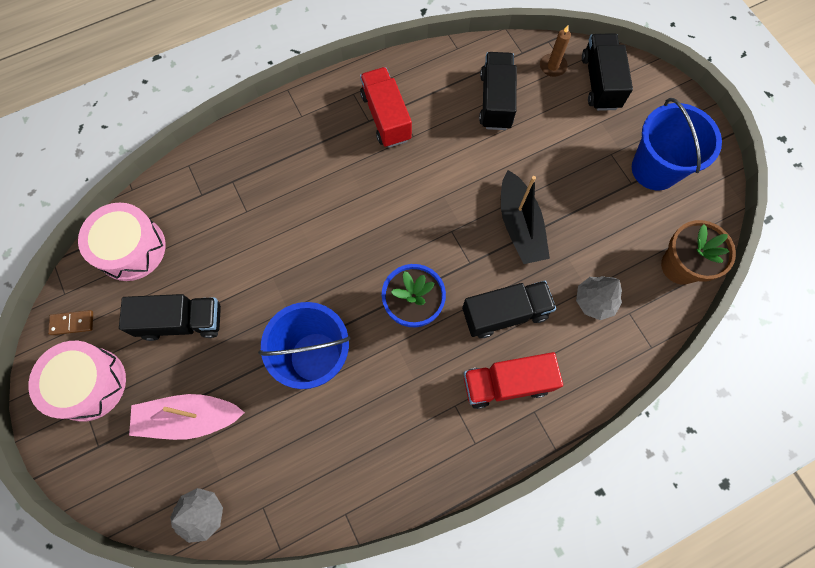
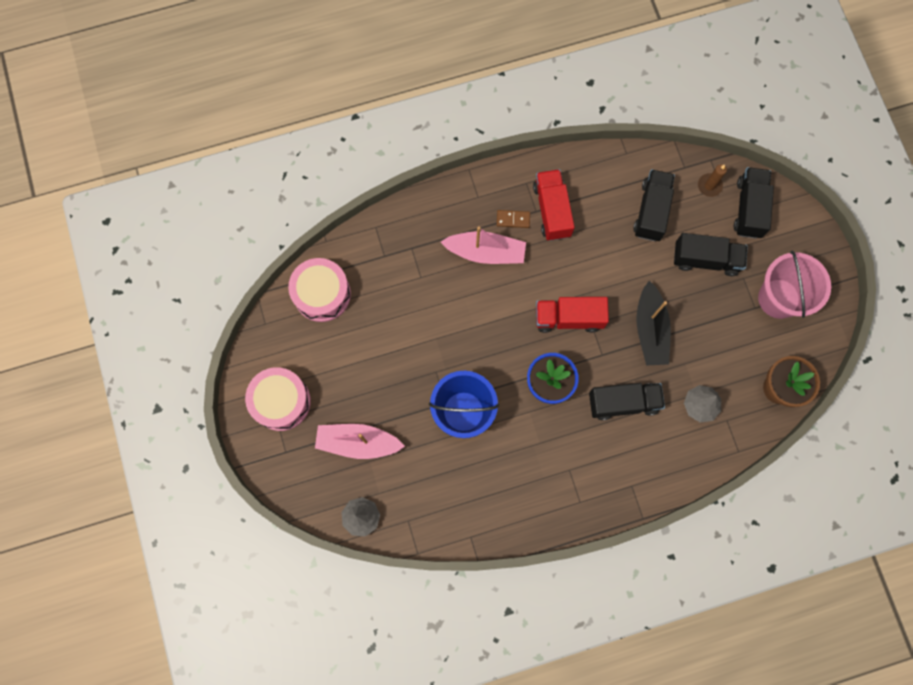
camera: 10 degrees right, 5 degrees up
brown domino [48,310,93,335] -> brown domino moved to [497,210,530,228]
black truck [119,294,221,341] -> black truck moved to [674,233,748,276]
red truck [464,352,563,409] -> red truck moved to [536,297,609,333]
blue bucket [632,98,722,190] -> pink bucket [758,250,831,319]
none -> pink boat [441,226,526,264]

